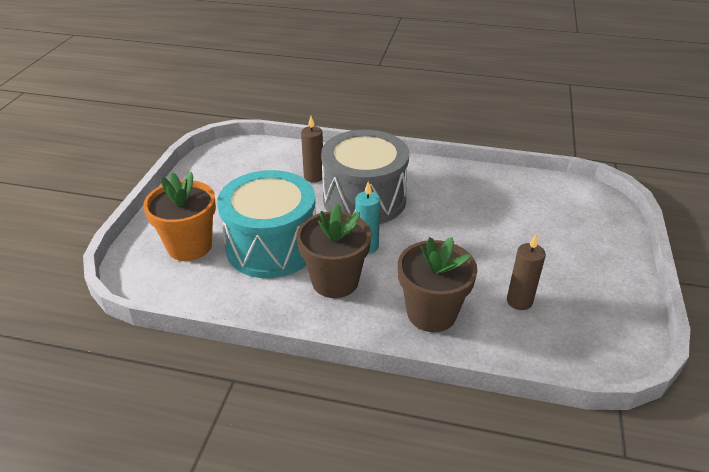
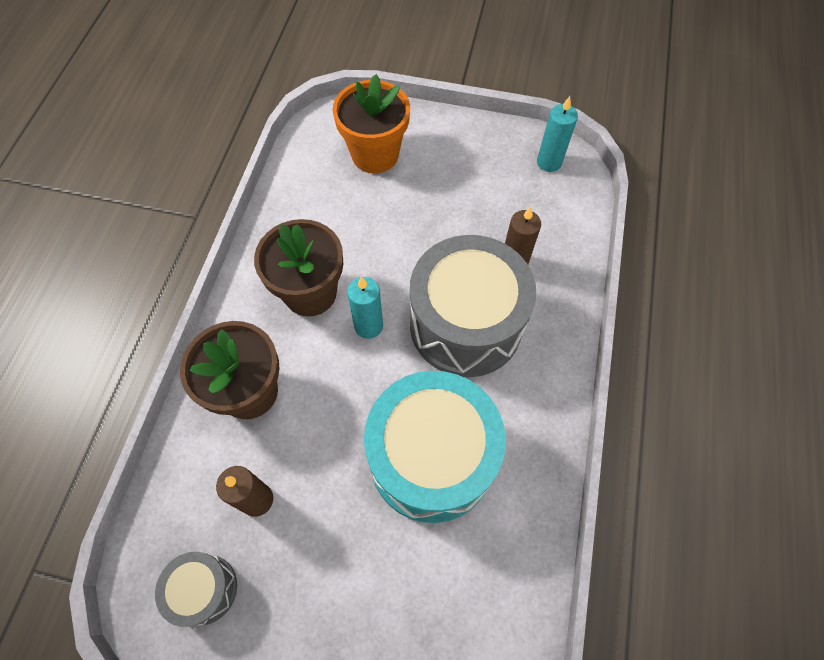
camera: 90 degrees right, 25 degrees up
turquoise drum [217,170,316,278] -> turquoise drum moved to [364,371,506,523]
none -> grey drum [155,552,237,627]
none -> turquoise candle [537,96,578,172]

